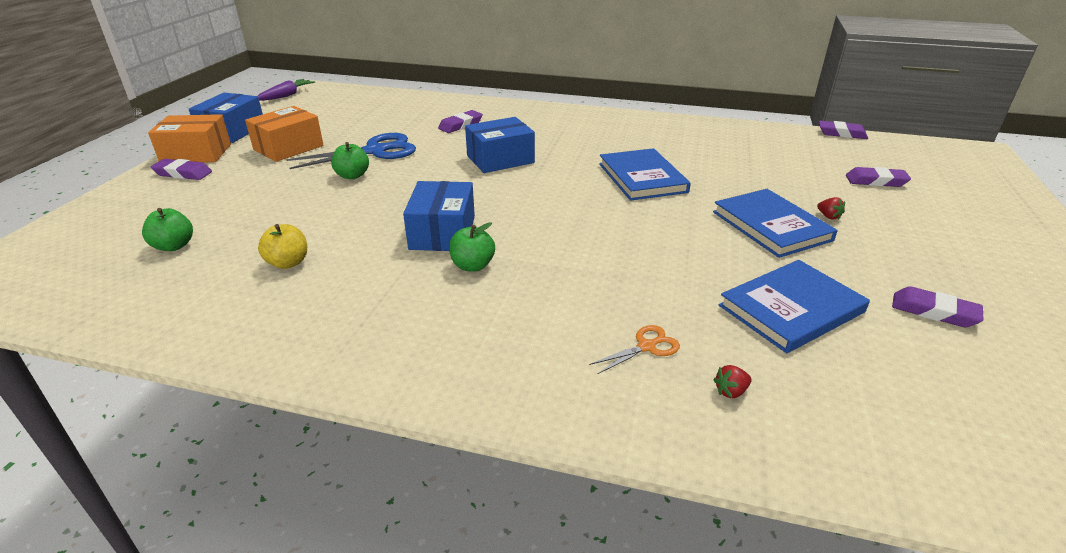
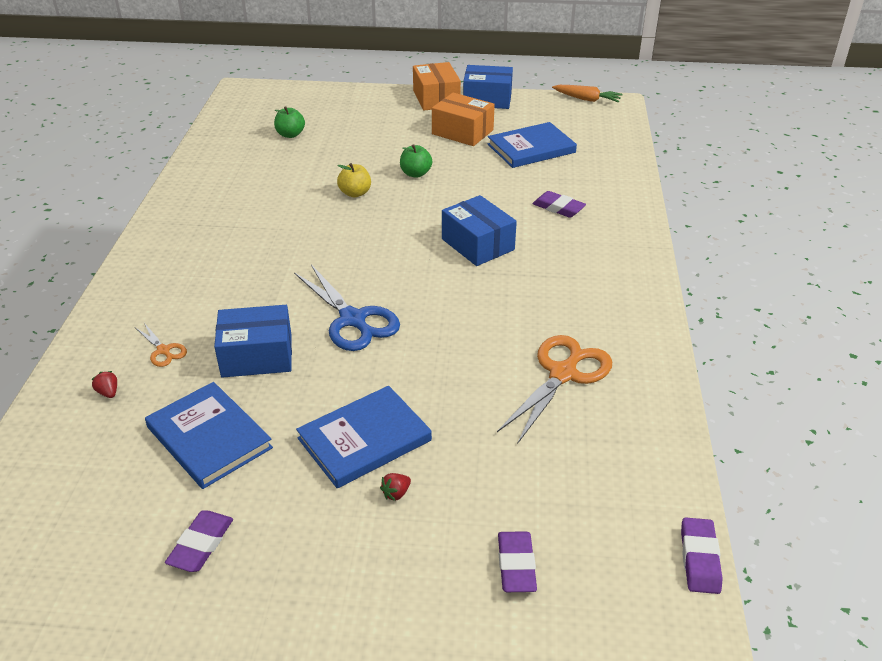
camera: 80 degrees right, 5 degrees up
purple eraser [151,159,212,180] -> none
purple carrot [258,79,315,101] -> orange carrot [552,85,623,103]
yellow apple [258,224,307,269] -> yellow apple moved to [337,163,371,197]
blue scissors [286,133,416,169] -> blue scissors moved to [294,265,400,351]
blue box [403,181,475,251] -> blue box moved to [214,305,292,378]
green apple [449,222,495,272] -> none
blue book [599,148,691,201] -> blue book moved to [488,122,577,168]
none -> orange scissors [497,335,612,443]

